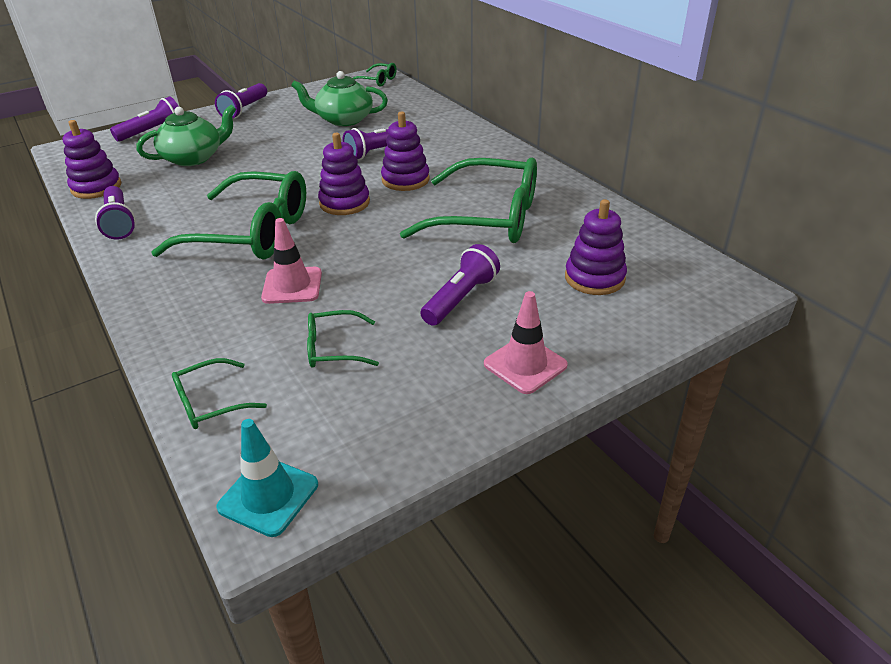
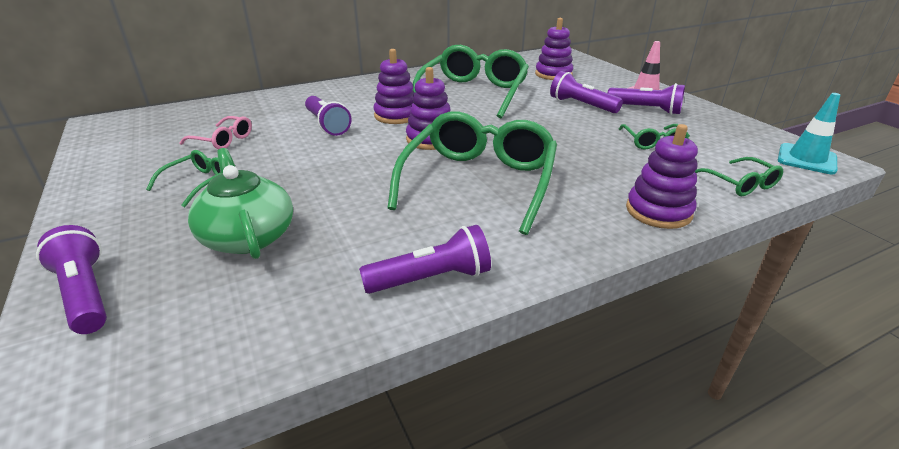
camera: 85 degrees left, 5 degrees down
purple stacking toy [62,120,121,199] -> purple stacking toy moved to [626,124,698,229]
purple flashlight [215,83,267,118] -> purple flashlight moved to [607,83,685,115]
pink traffic cone [261,218,322,304] -> none
green teapot [291,71,388,126] -> pink glasses [179,116,252,149]
green glasses [353,63,397,87] -> green glasses moved to [146,150,221,207]

